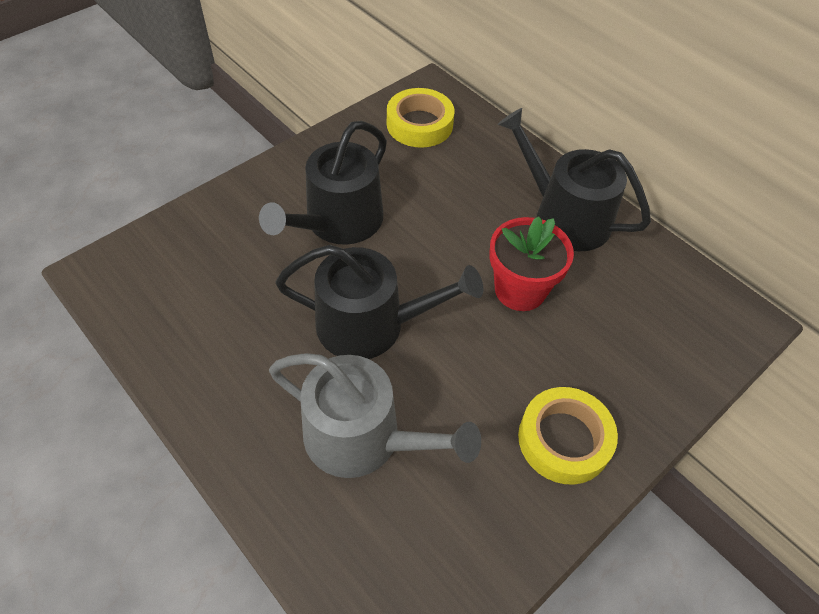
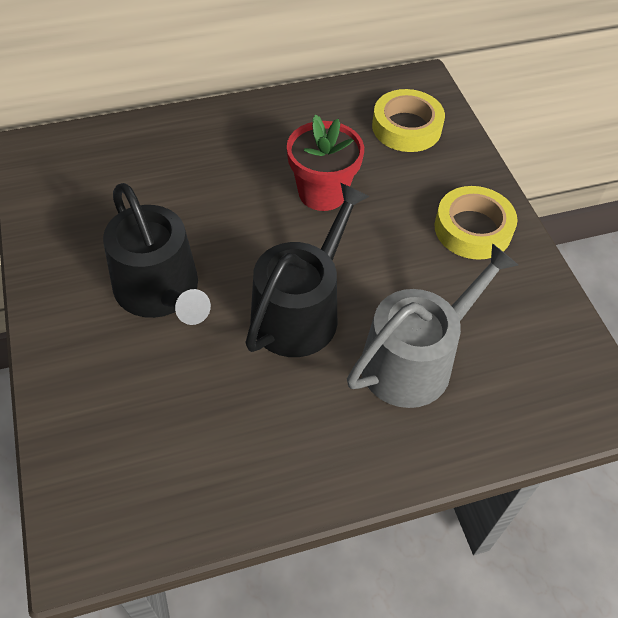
camera: 65 degrees left, 0 degrees up
yellow tape [387,88,454,148] -> yellow tape moved to [372,89,445,152]
black watering can [498,108,651,251] -> none

